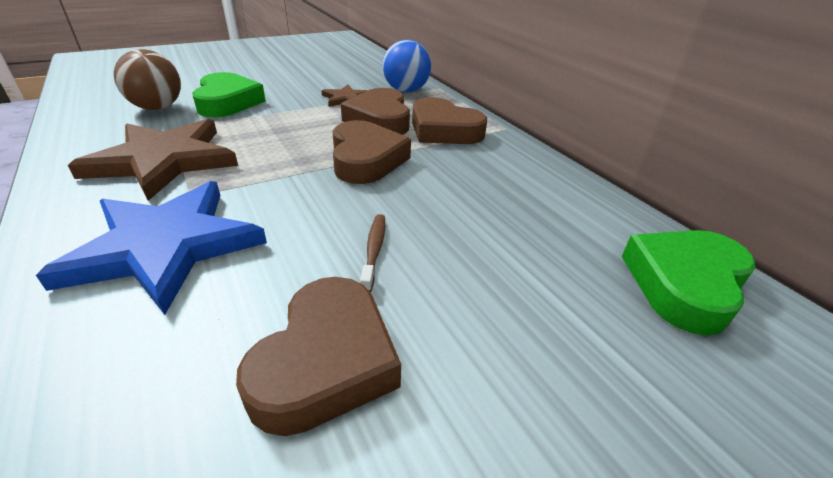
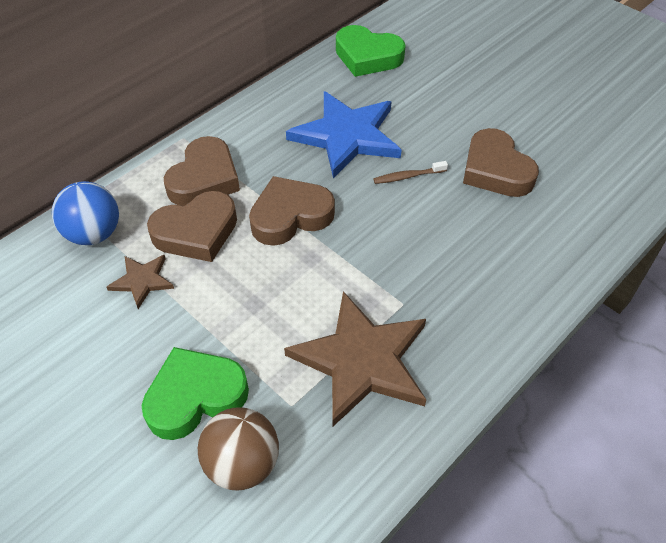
camera: 105 degrees left, 15 degrees up
blue star [36,181,267,315] -> blue star moved to [286,91,401,179]
brown heart [236,277,401,436] -> brown heart turned 120 degrees counterclockwise [463,128,539,197]

